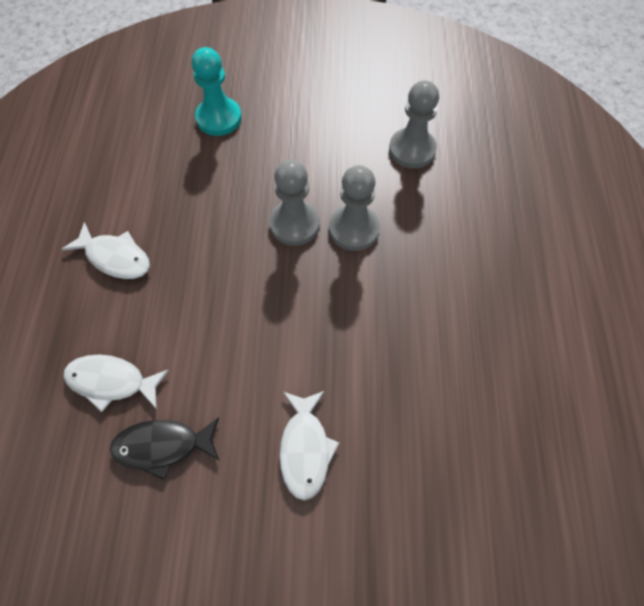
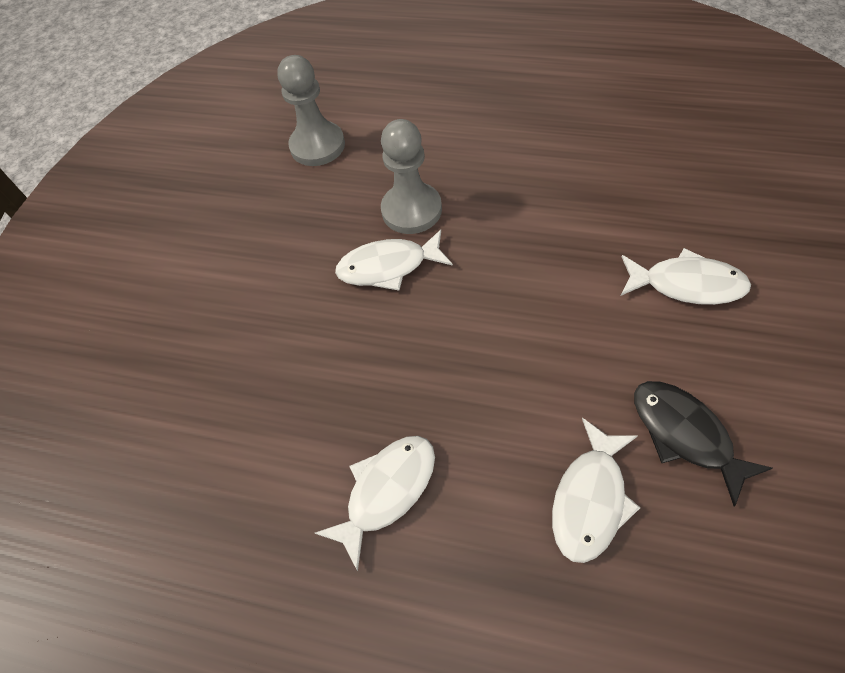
camera: 70 degrees left, 5 degrees down
black fish [110,417,220,480] -> black fish turned 135 degrees clockwise [634,381,773,507]
turquoise pawn [192,47,242,136] -> none
grey pawn [269,160,320,246] -> white fish [335,230,453,290]

